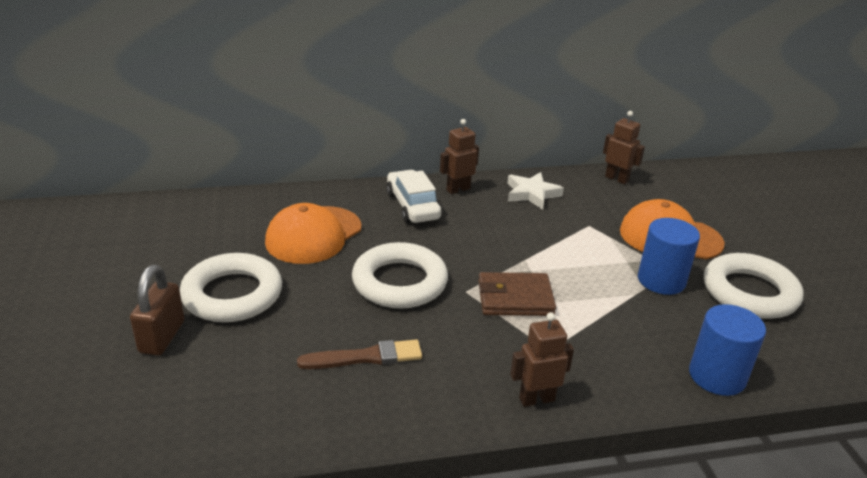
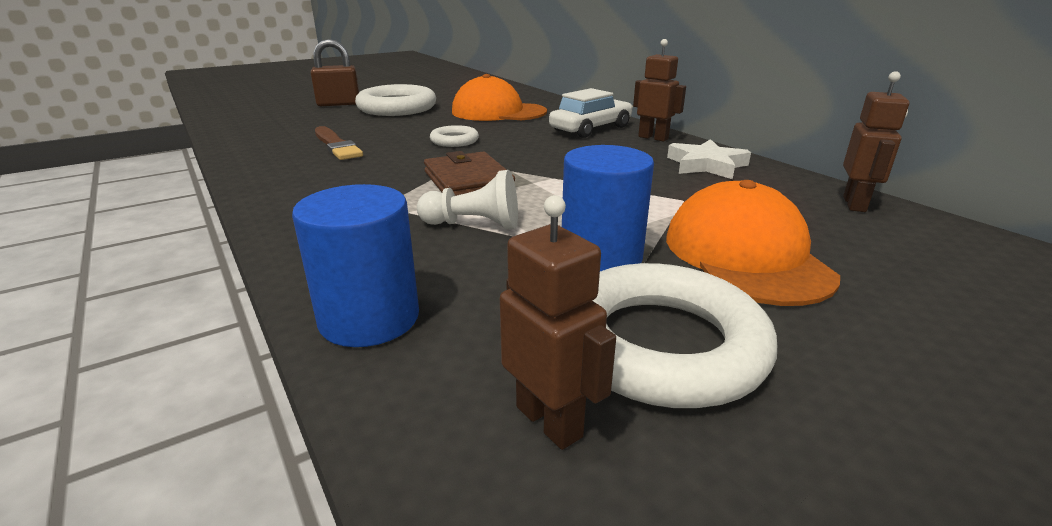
camera: 70 degrees right, 5 degrees down
white ring [352,242,448,308] -> white ring [430,125,479,147], size x0.51
brown robot [510,312,574,407] -> brown robot moved to [500,195,616,450]
none -> white pawn [417,170,518,229]

